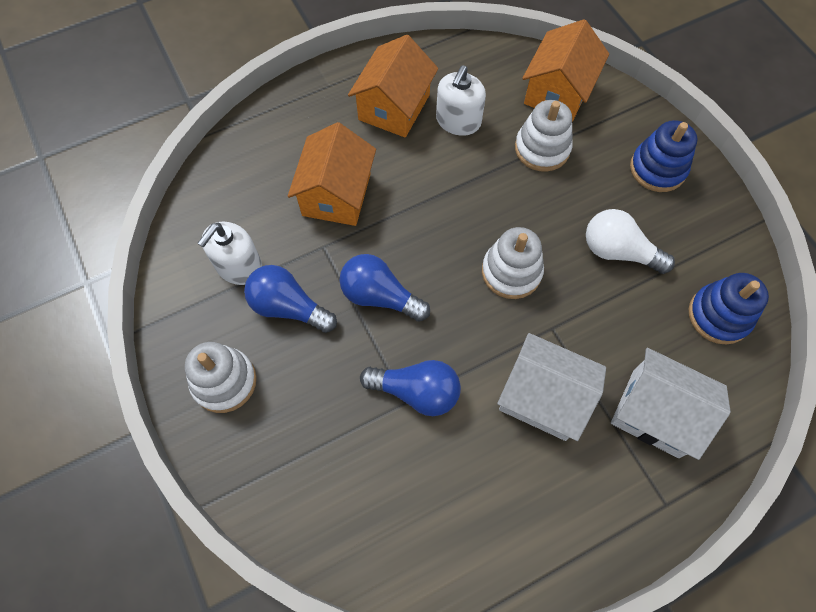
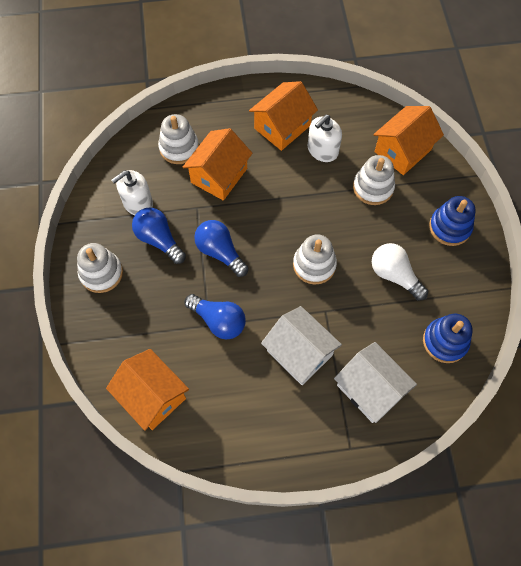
camera: 20 degrees right, 0 degrees up
none -> orange house [106,349,189,431]
none -> white stacking toy [158,114,199,164]

